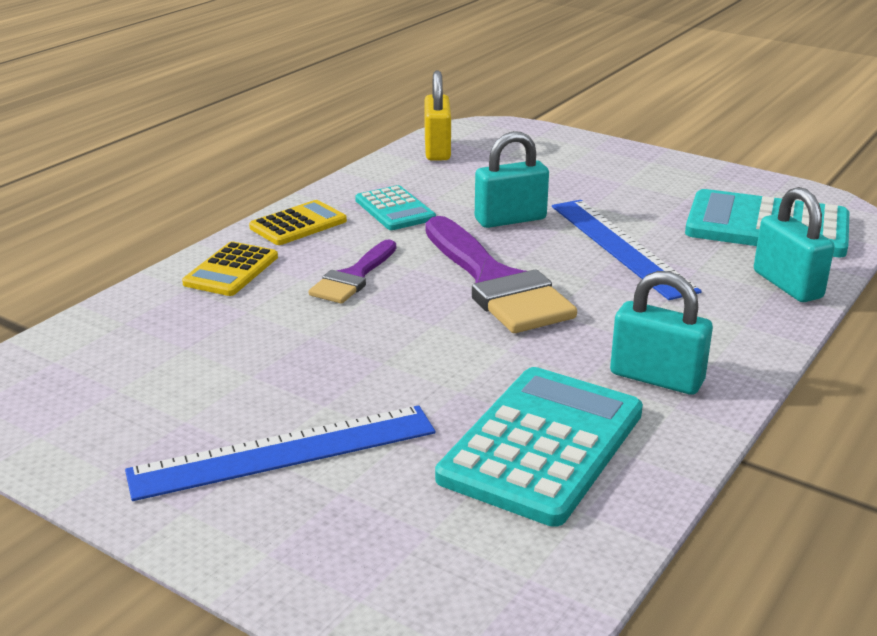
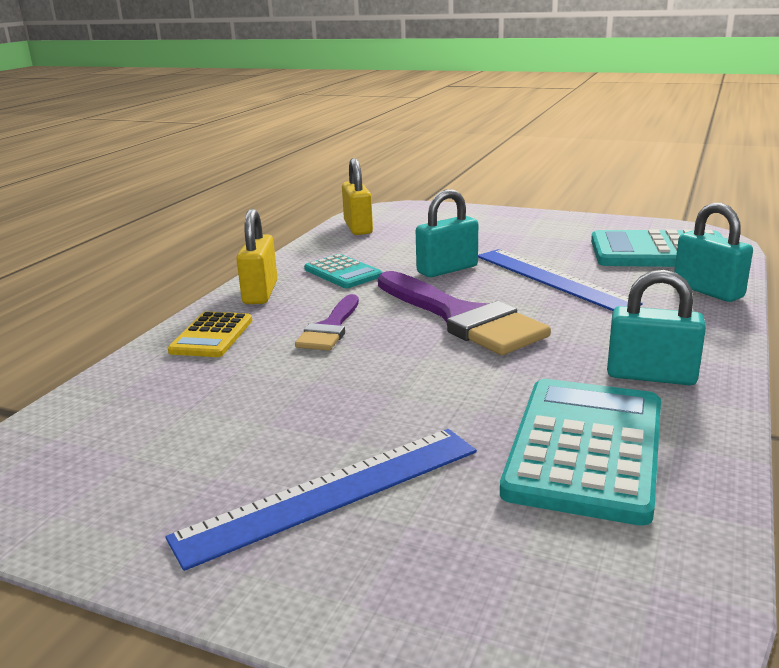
camera: 10 degrees left, 5 degrees down
yellow calculator [249,200,347,245] -> yellow padlock [236,209,277,304]

